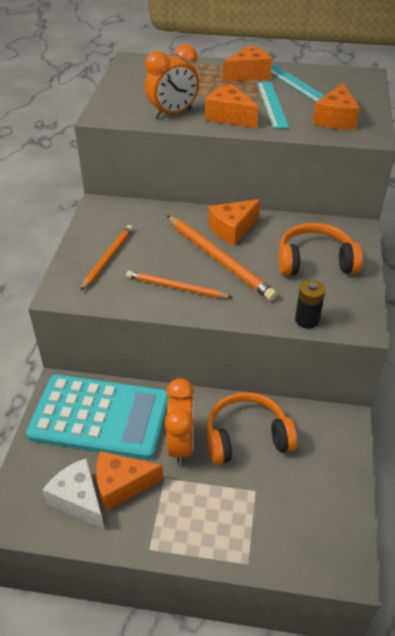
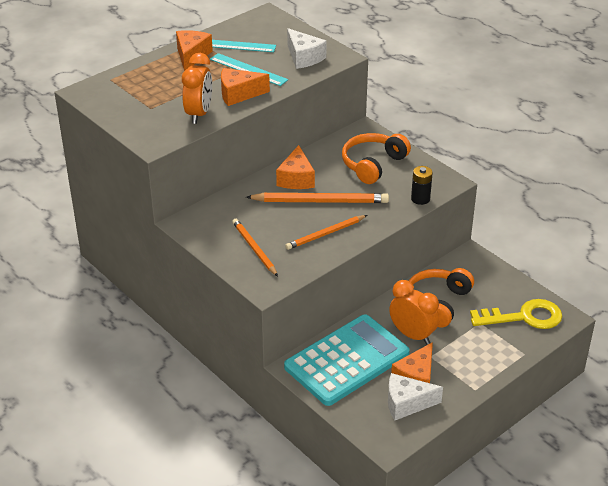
camera: 50 degrees left, 5 degrees down
orange cheese [313,83,360,130] -> white cheese [287,28,327,69]
none -> yellow key [470,299,562,329]

